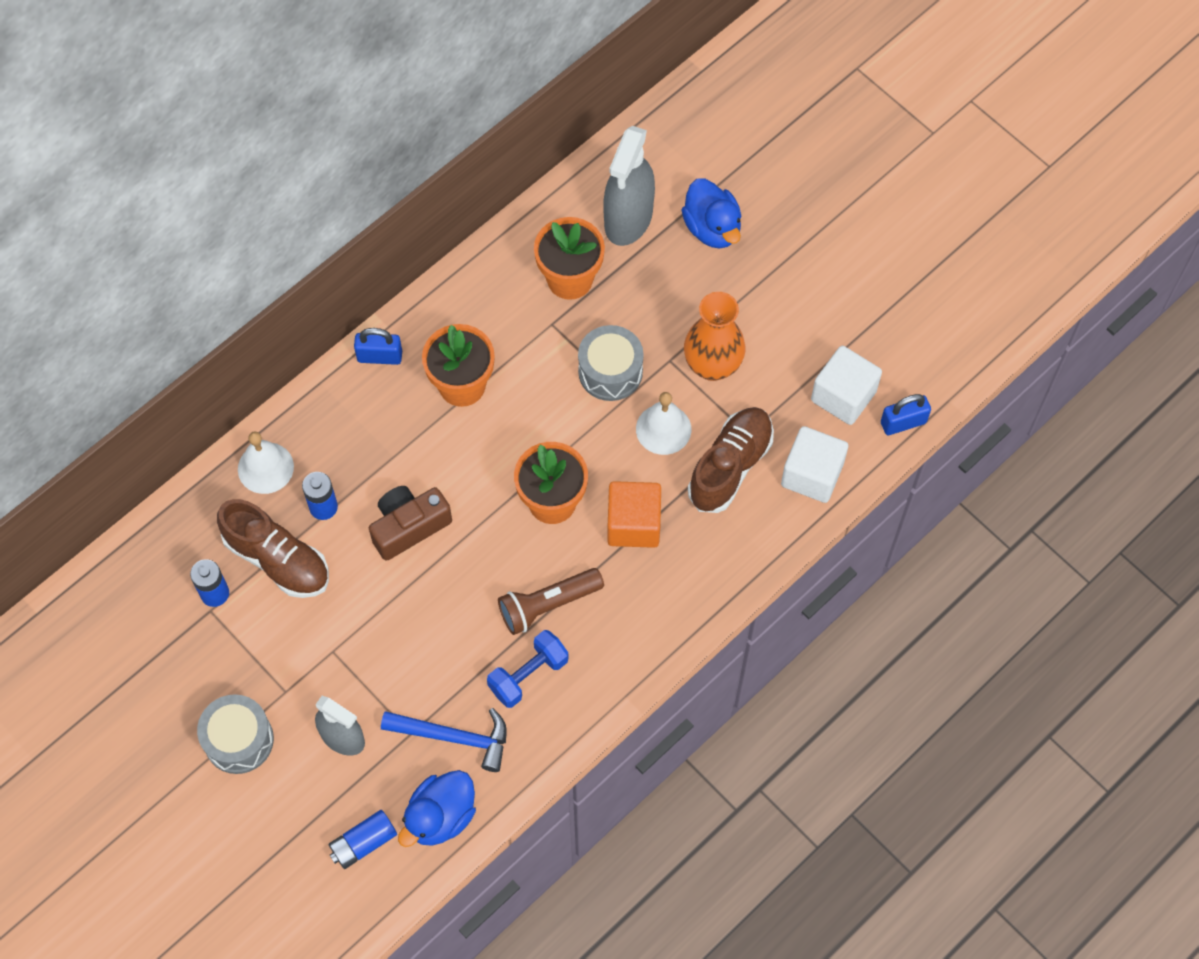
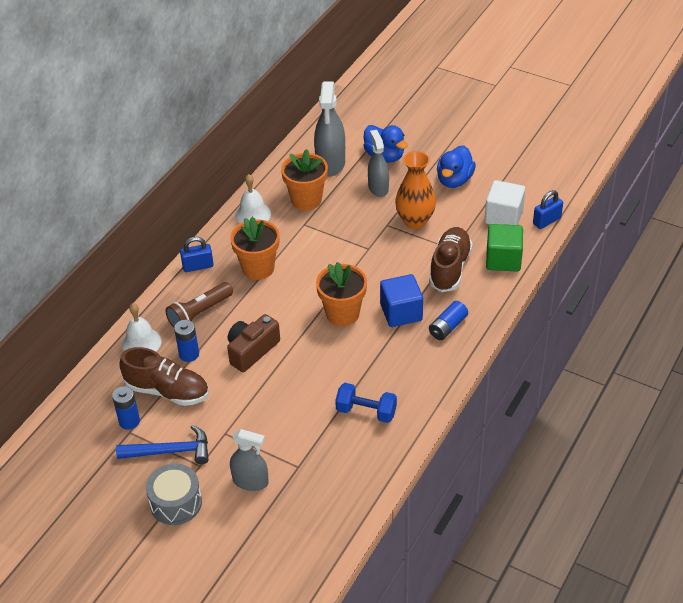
camera: 15 degrees left, 20 degrees down
blue battery [329,810,397,869] -> blue battery moved to [429,301,468,340]
blue hammer [381,708,507,772] -> blue hammer moved to [116,425,209,464]
blue duck [398,770,476,847] -> blue duck moved to [437,145,476,188]
blue dumbbell [487,630,569,708] -> blue dumbbell turned 75 degrees clockwise [335,383,397,423]
brown flashlight [498,568,604,635] -> brown flashlight moved to [166,282,233,328]
grey drum [578,325,644,401] -> none
orange cube [607,481,661,548] -> blue cube [380,274,423,327]
white bell [636,392,691,455] -> white bell moved to [235,174,271,223]
white cube [781,426,848,503] -> green cube [486,224,523,272]
none -> grey spray bottle [368,130,389,197]

